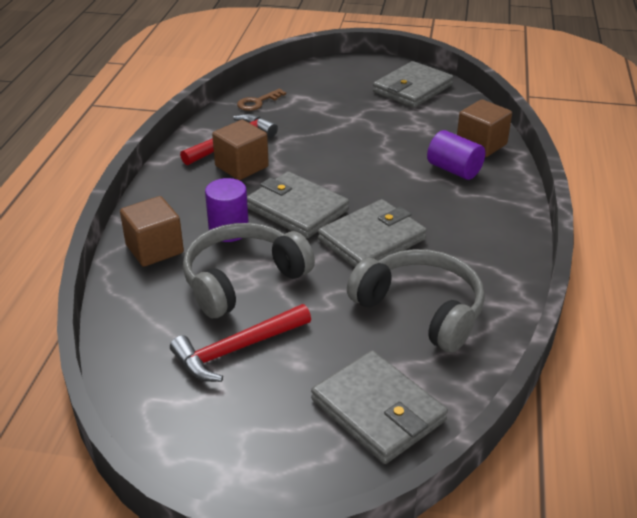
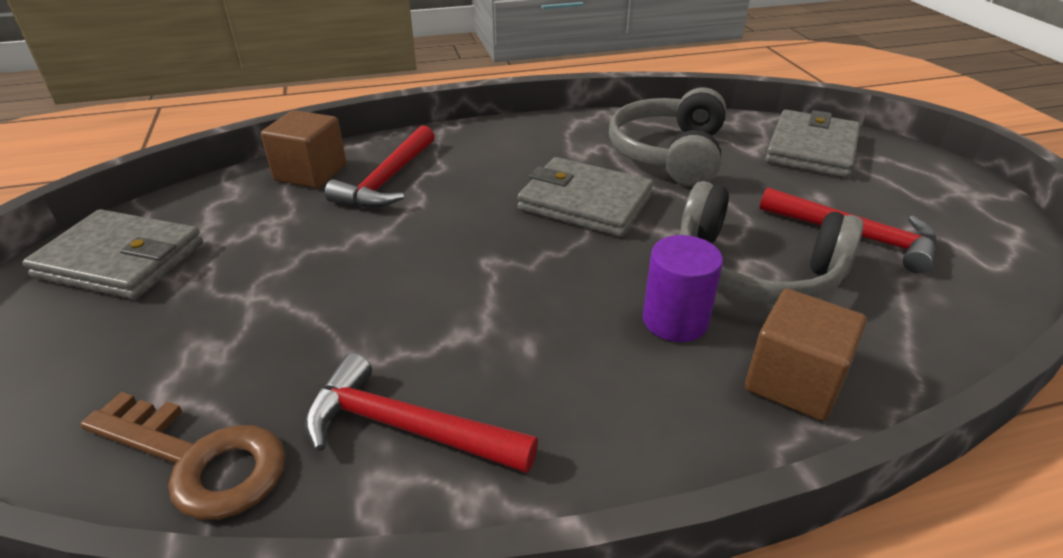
camera: 115 degrees left, 0 degrees up
brown cube [212,120,269,180] -> none
brown key [237,89,286,111] -> brown key [80,392,286,520], size x1.66
grey wallet [247,171,349,238] -> none
purple cylinder [427,130,485,180] -> red hammer [325,125,435,208]

